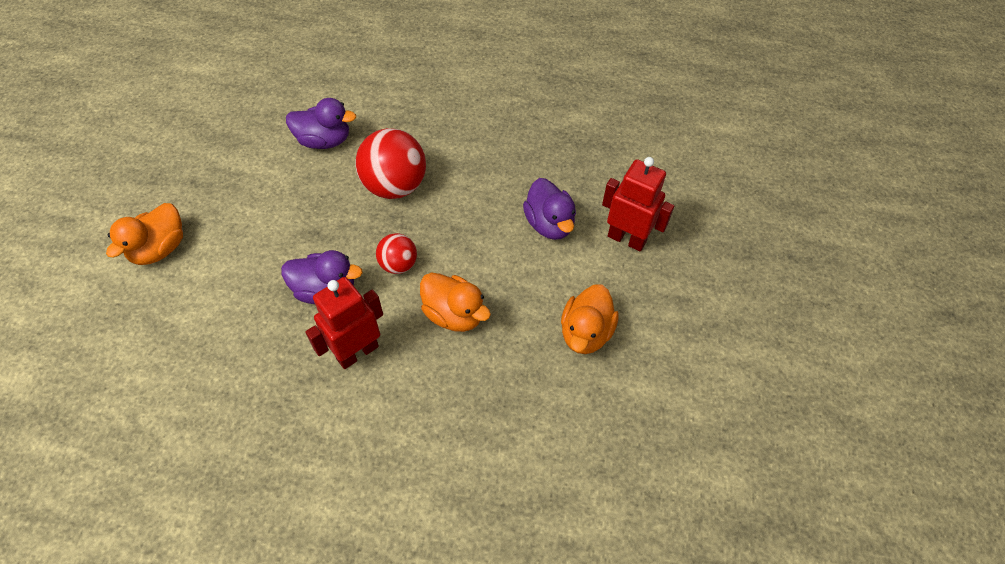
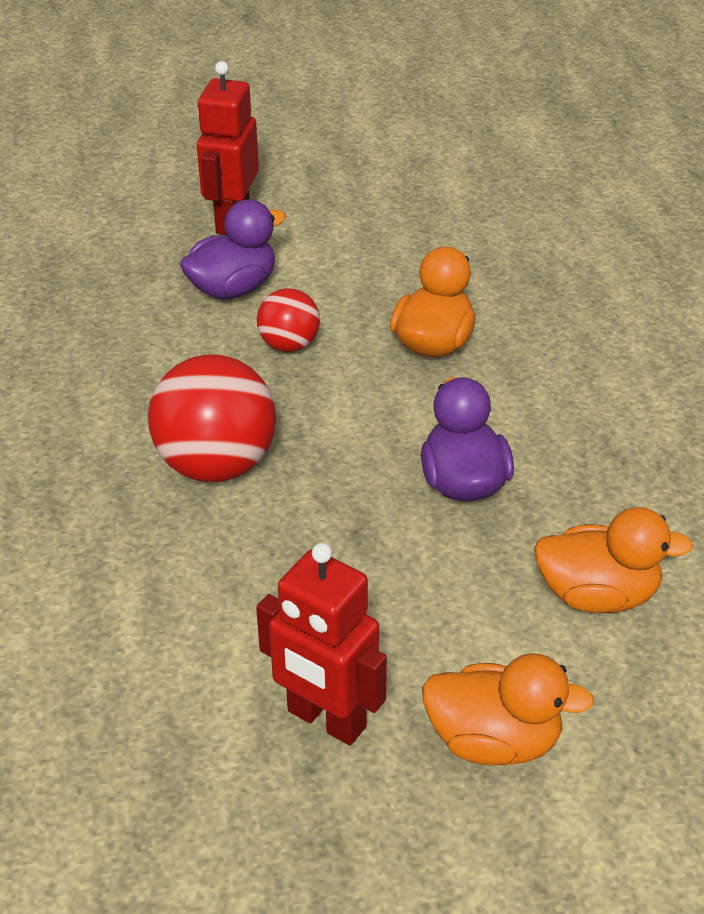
camera: 105 degrees left, 15 degrees down
purple duck [286,98,356,149] -> none
red robot [306,277,383,369] -> red robot moved to [256,543,387,745]
red ball [376,233,417,274] -> red ball moved to [257,288,320,352]
orange duck [561,284,619,354] -> orange duck moved to [534,507,694,613]

